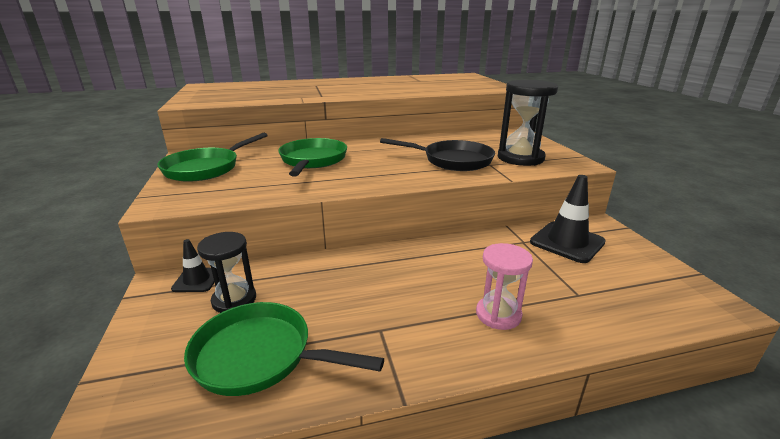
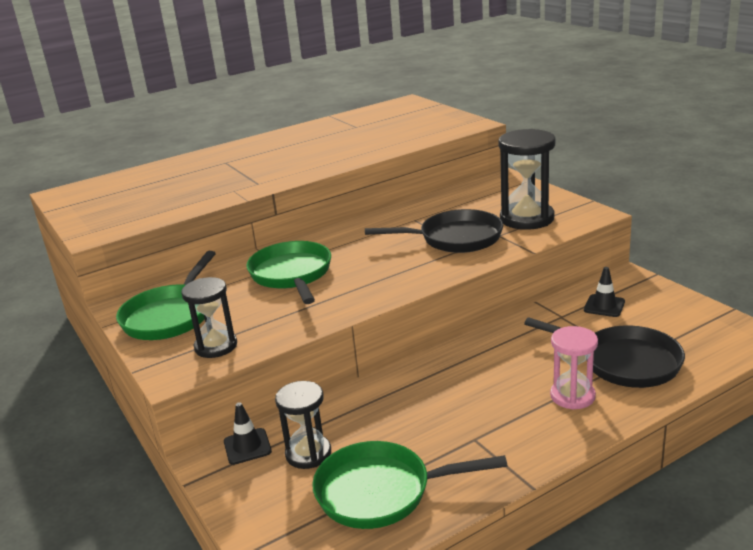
camera: 15 degrees left, 0 degrees up
black traffic cone [530,175,606,263] -> black traffic cone [584,267,625,317], size x0.56
none -> black hourglass [181,277,237,358]
none -> black pan [524,317,685,388]

